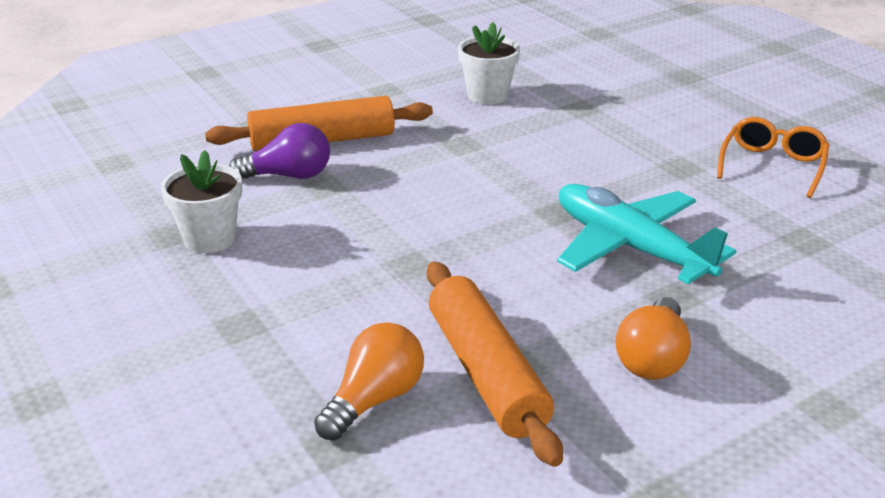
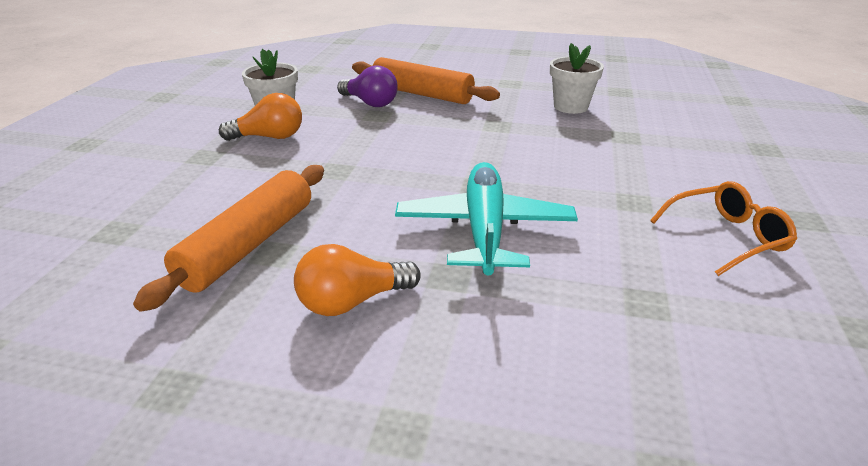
camera: 45 degrees right, 0 degrees up
orange light bulb [314,322,424,440] -> orange light bulb moved to [219,93,302,141]

